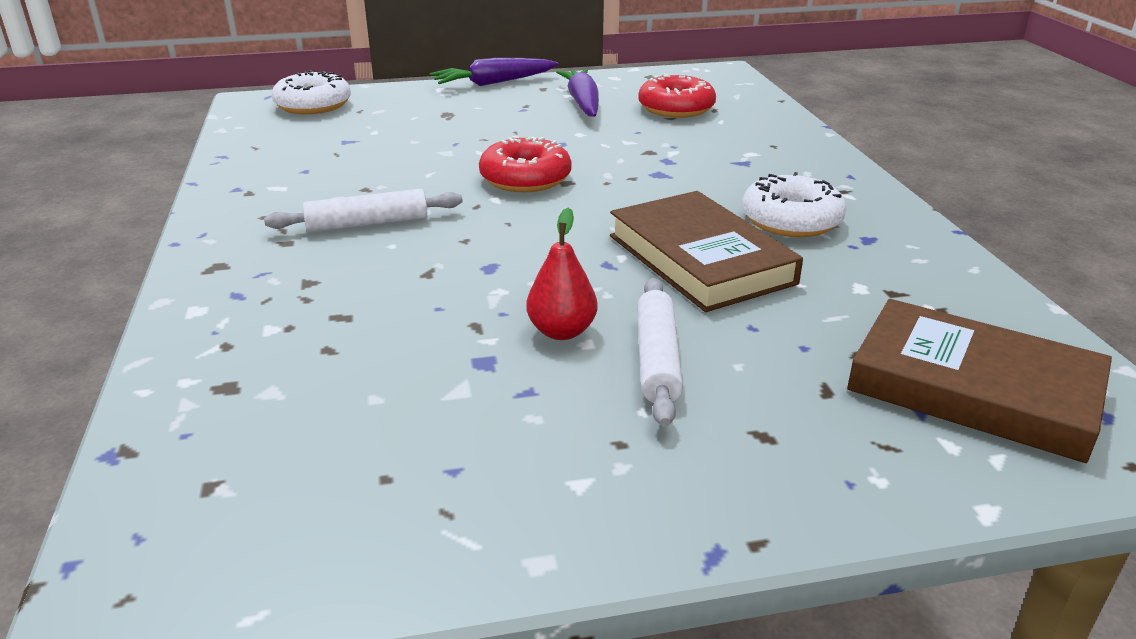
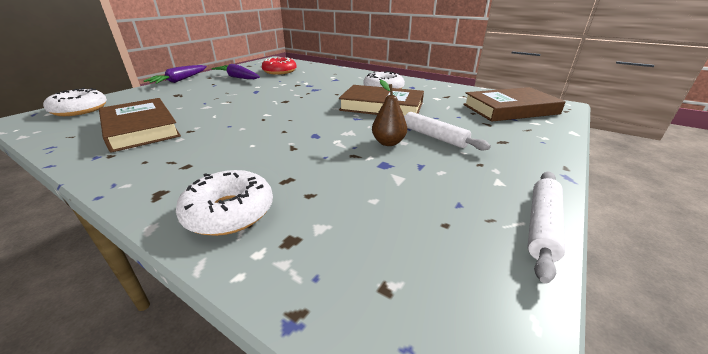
camera: 45 degrees left, 0 degrees up
white rolling pin [264,189,463,232] -> white rolling pin moved to [527,172,565,284]
red donut [479,136,572,192] -> none
red pear [526,208,598,340] -> brown pear [372,80,407,146]
none -> brown book [99,98,181,153]
none -> white donut [176,170,273,236]

